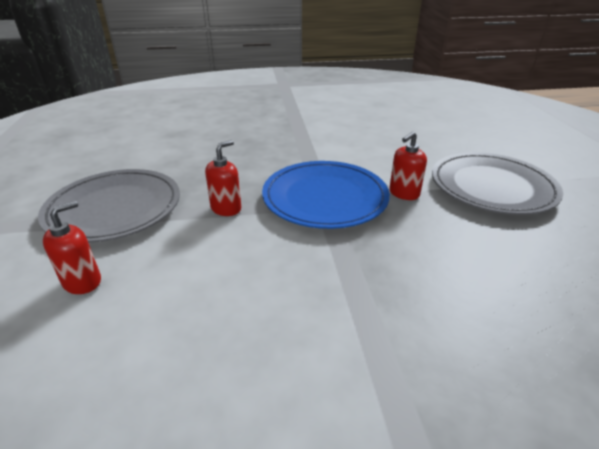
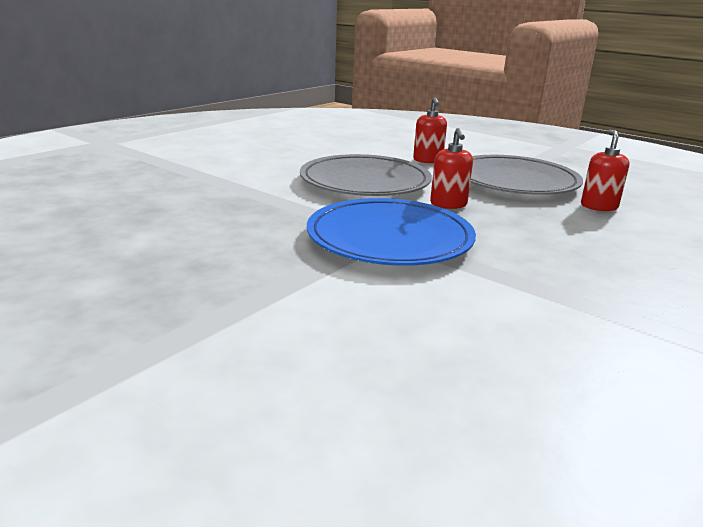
camera: 135 degrees right, 10 degrees down
red soap dispenser [389,132,427,200] -> red soap dispenser moved to [581,130,629,211]
grey plate [432,152,563,215] -> grey plate moved to [300,154,432,196]

